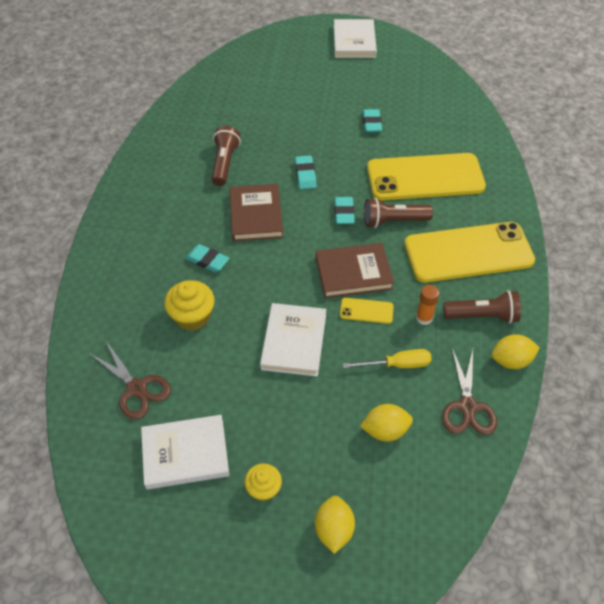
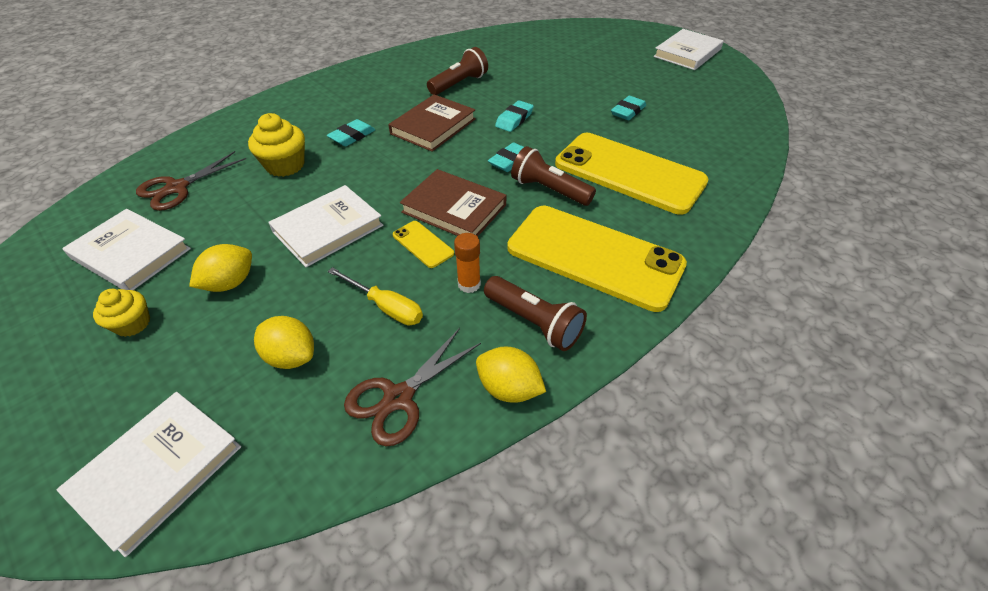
camera: 40 degrees right, 5 degrees down
brown scissors [89,341,171,419] -> brown scissors turned 45 degrees clockwise [136,151,246,211]
turquoise eraser [185,244,230,272] -> turquoise eraser turned 60 degrees clockwise [327,119,375,146]
yellow lemon [315,496,355,554] -> yellow lemon moved to [189,244,252,292]
none -> white book [56,392,241,557]

